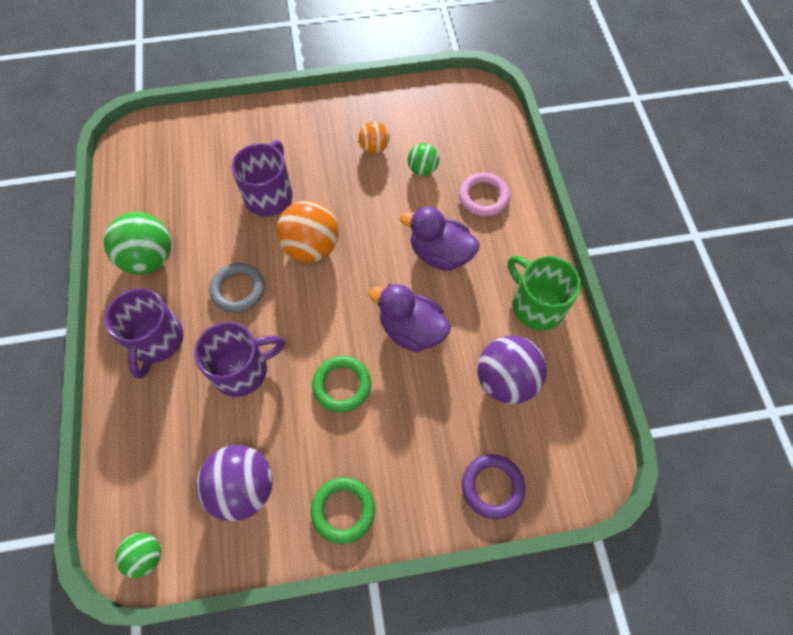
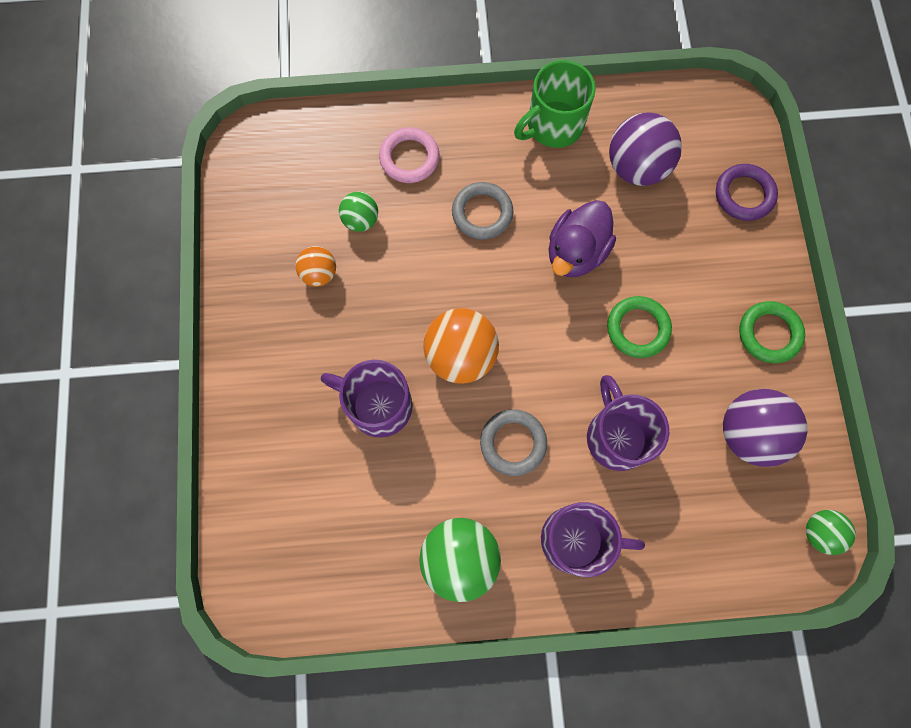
camera: 85 degrees left, 10 degrees up
purple duck [400,206,479,271] -> grey ring [452,182,513,240]

